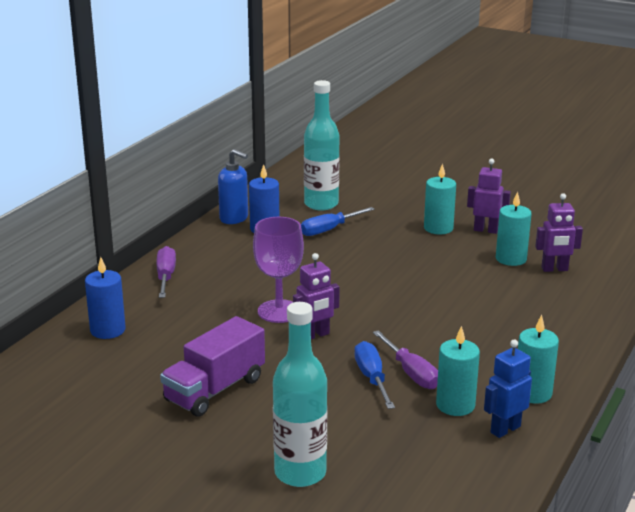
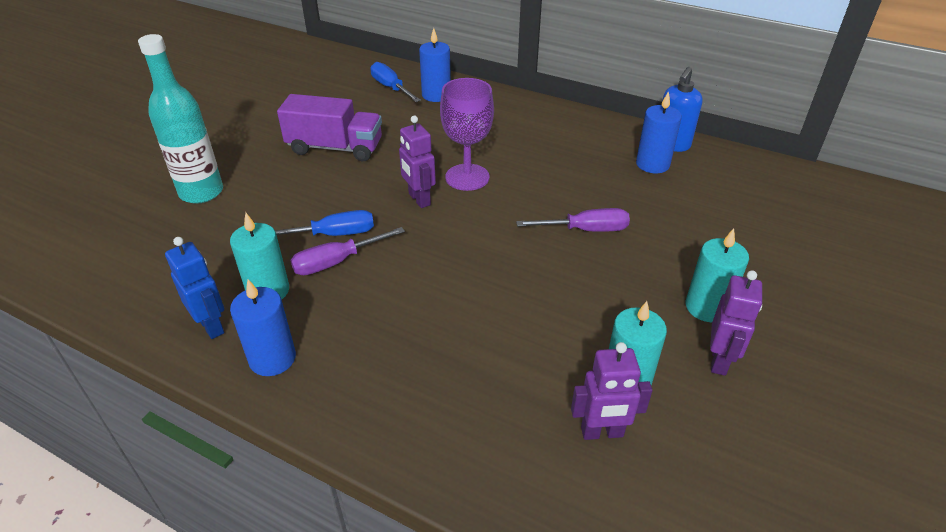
camera: 90 degrees right, 15 degrees up
purple screwdriver [156,246,176,298] -> purple screwdriver moved to [516,208,630,232]
purple truck [160,316,265,417] -> purple truck turned 150 degrees clockwise [277,94,382,161]
blue screwdriver [301,207,375,236] -> blue screwdriver moved to [370,62,421,102]
turquoise bottle [304,80,340,210] -> none
turquoise candle [518,315,559,404] -> blue candle [230,279,296,376]
purple robot [535,193,583,272] -> purple robot turned 90 degrees counterclockwise [571,342,653,440]

